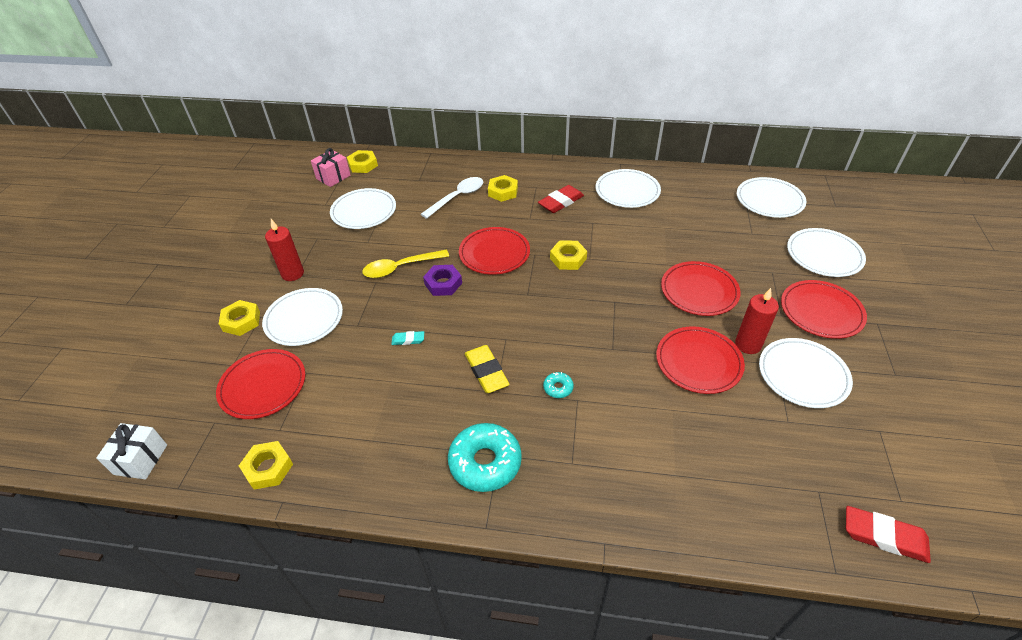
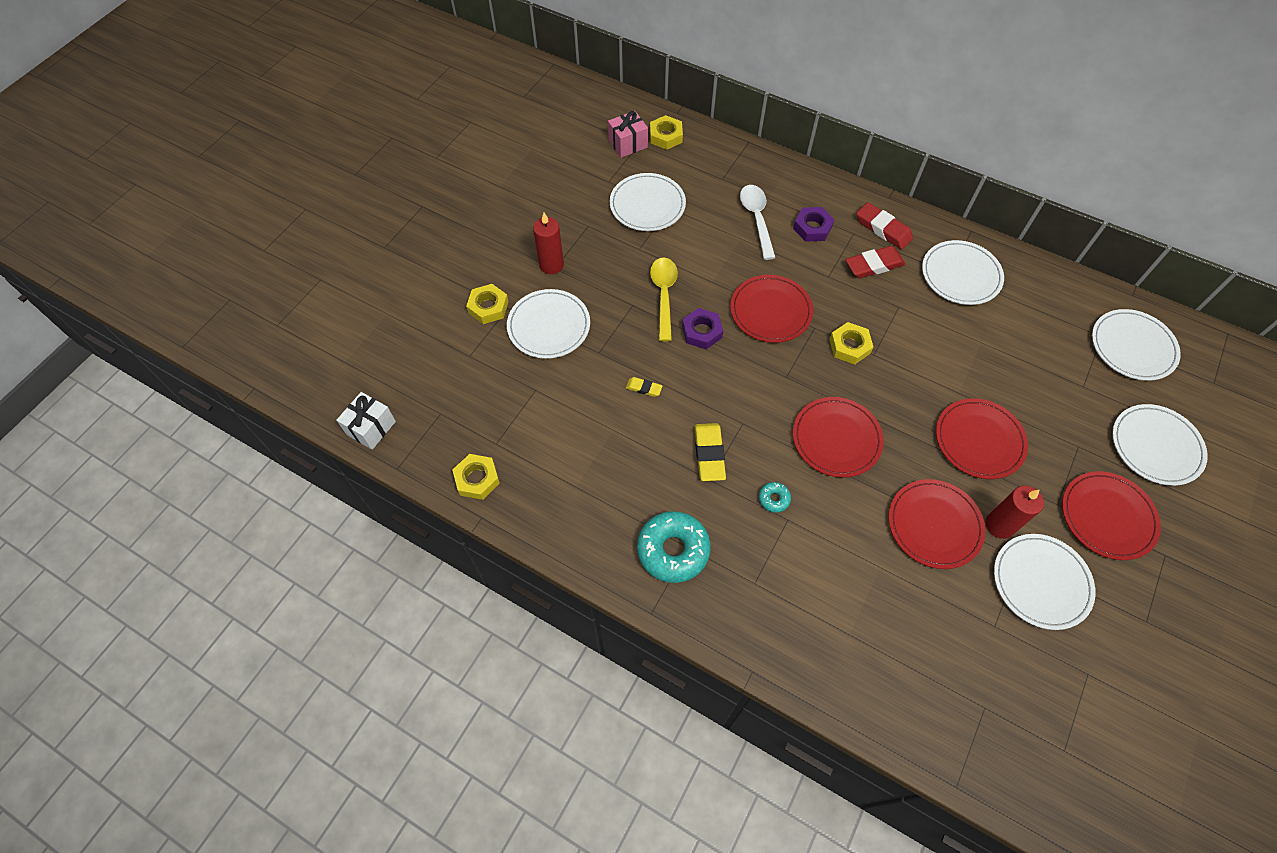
camera: 20 degrees right, 15 degrees up
red plate [216,349,305,419] -> red plate moved to [793,397,884,478]
yellow spoon [363,250,449,278] -> yellow spoon turned 90 degrees clockwise [650,258,678,341]
turquoise eraser [391,331,424,345] -> yellow eraser [626,377,663,397]
white spoon [421,177,483,219] -> white spoon turned 75 degrees counterclockwise [740,185,776,260]
yellow nut [488,175,518,202] -> purple nut [793,207,834,242]
red eraser [846,506,931,563] -> red eraser moved to [856,202,913,249]

